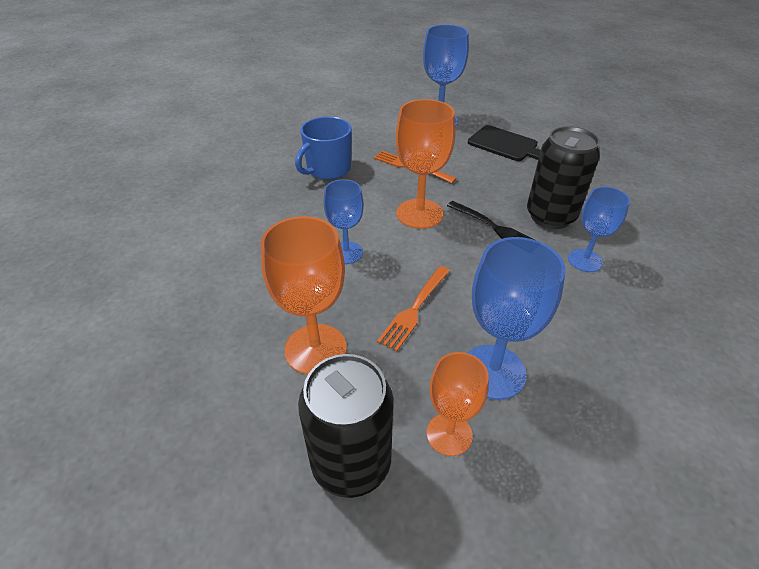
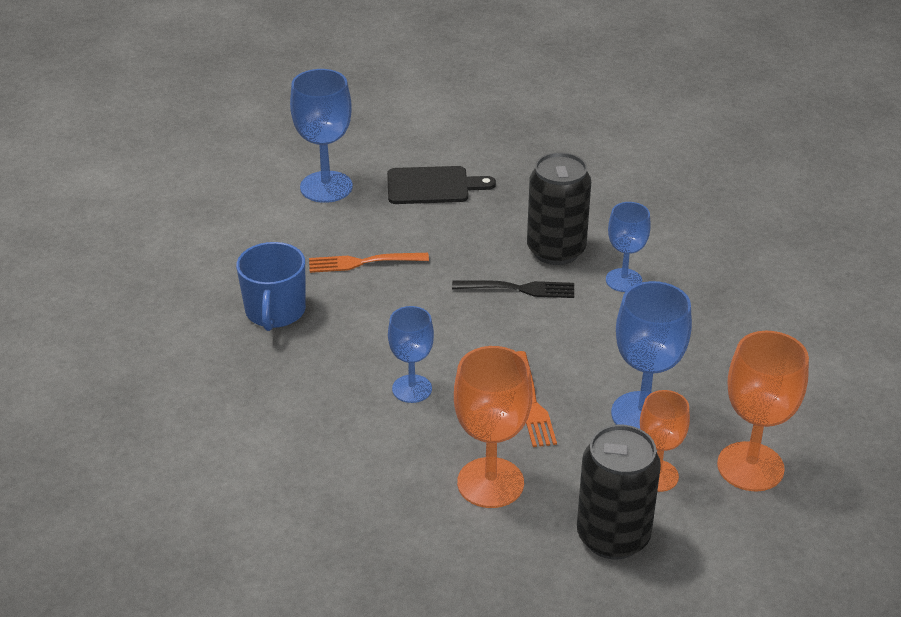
camera: 40 degrees left, 5 degrees down
orange goblet [395,99,455,229] -> orange goblet moved to [717,331,809,491]

